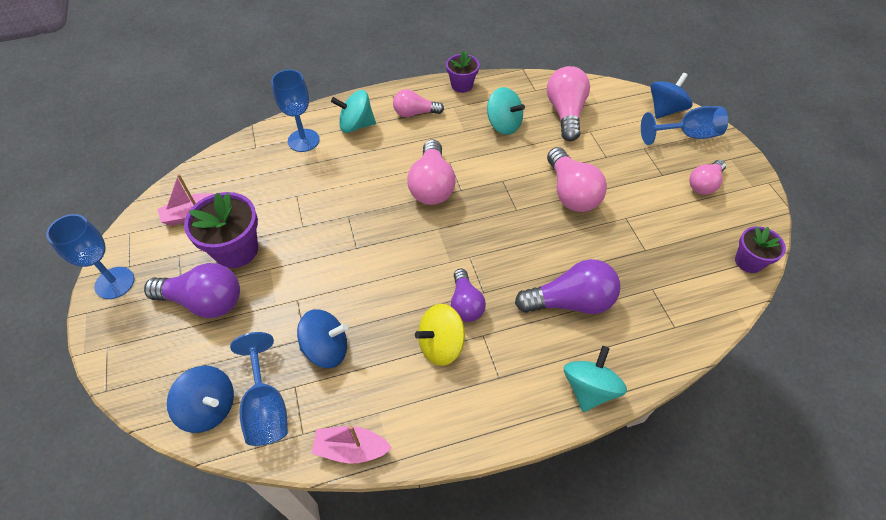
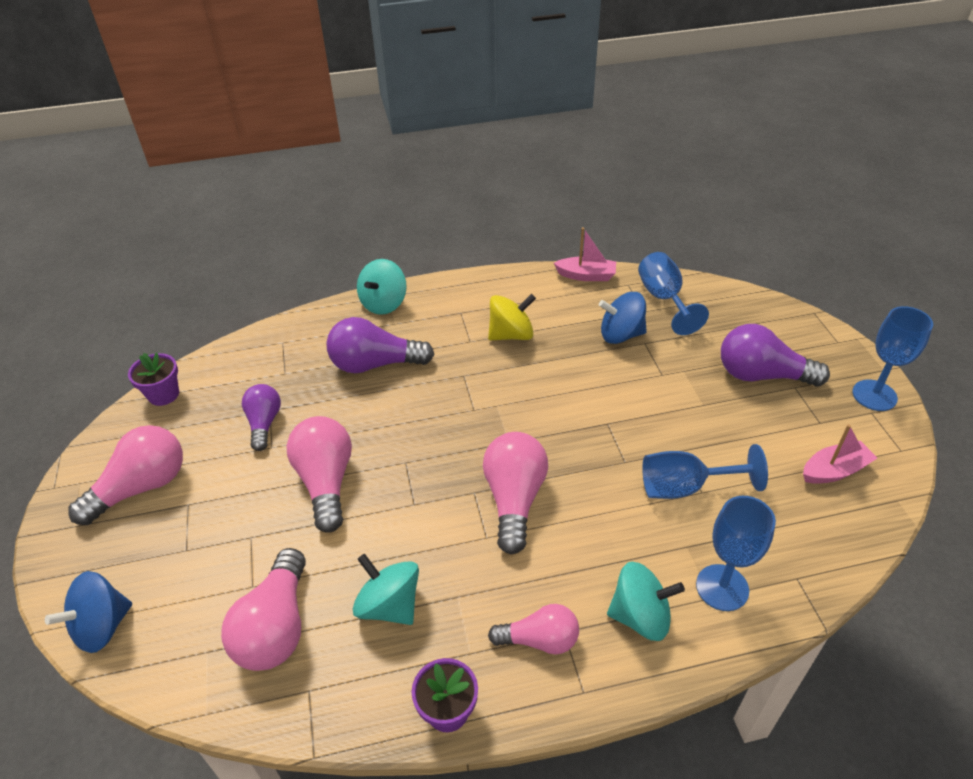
camera: 175 degrees left, 10 degrees down
blue spinning top [167,366,234,433] -> none
purple flower pot [184,192,258,268] -> none
purple light bulb [451,269,486,322] -> purple light bulb moved to [242,384,281,451]
blue goblet [641,106,728,145] -> blue goblet moved to [642,444,768,499]
pink light bulb [689,160,726,195] -> pink light bulb [68,425,183,525], size x1.57

